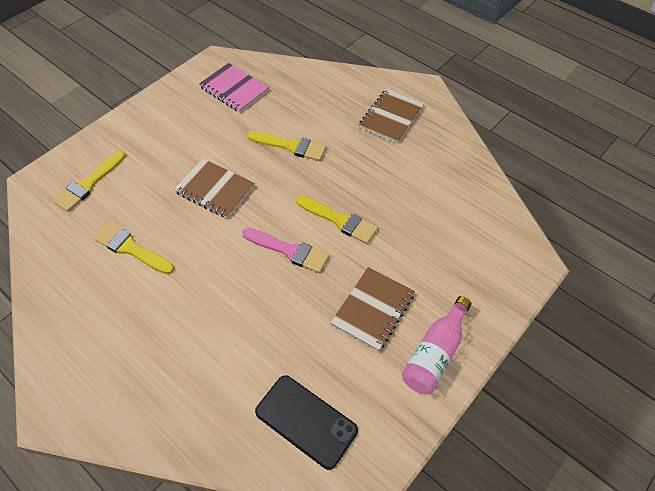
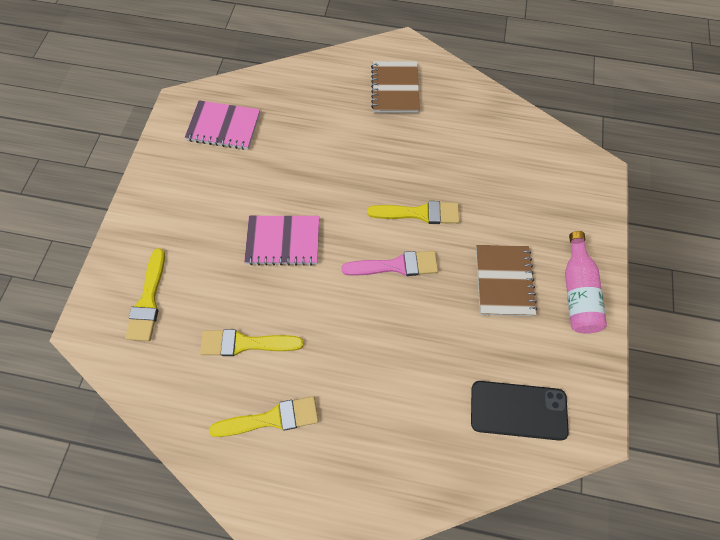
camera: 30 degrees left, 10 degrees up
brown notebook [173,158,255,219] -> pink notebook [244,216,319,266]
yellow brush [247,131,326,161] -> yellow brush moved to [209,396,319,437]

